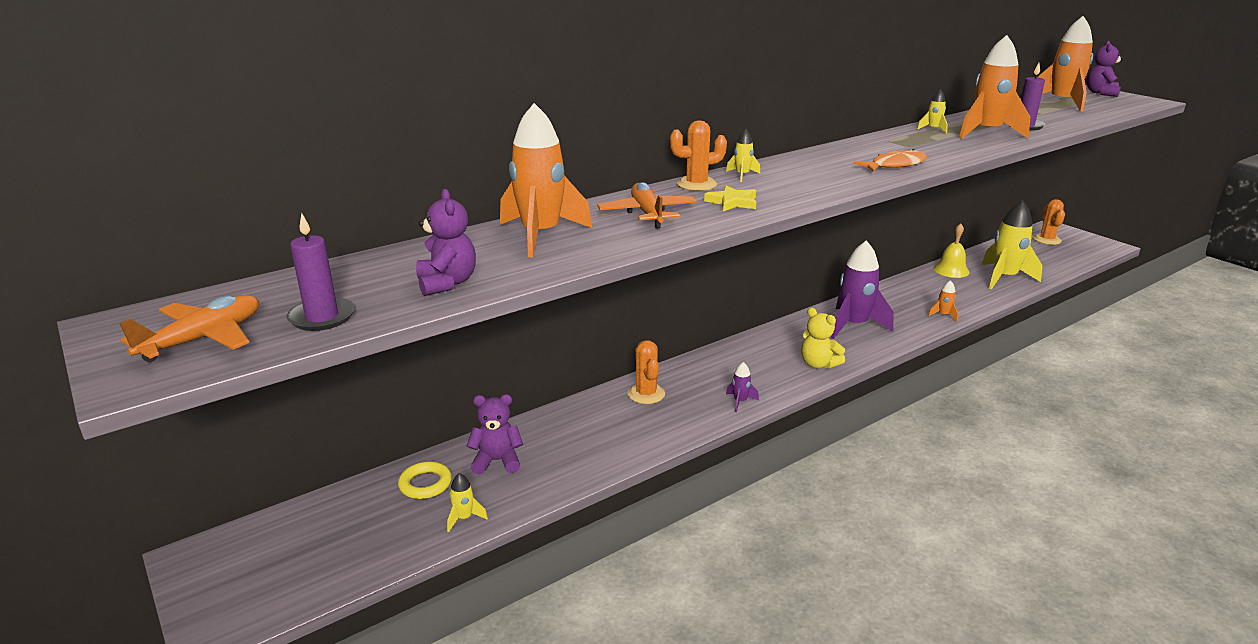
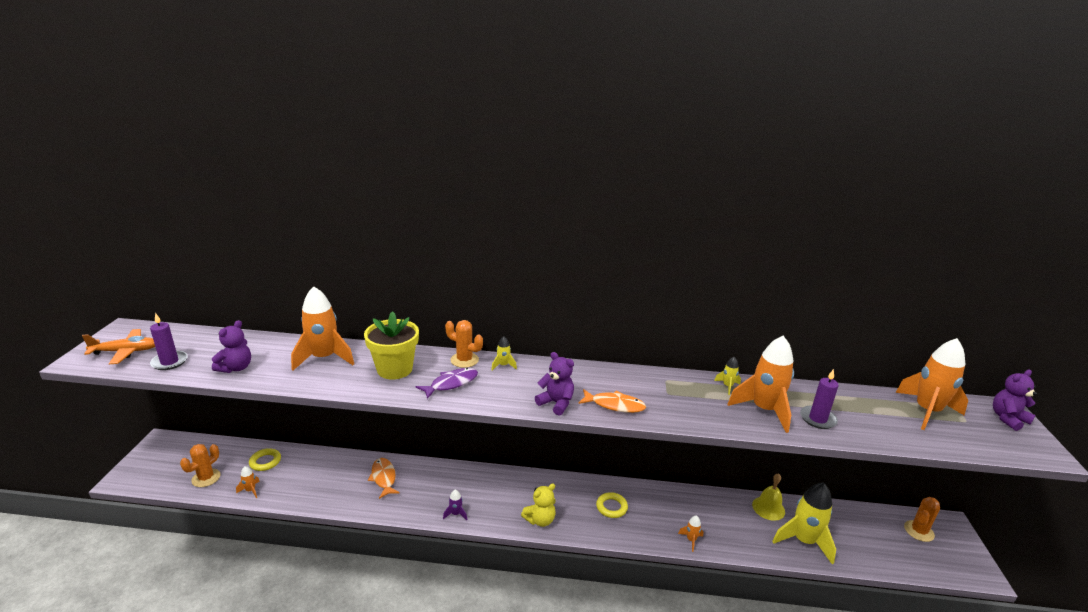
camera: 40 degrees right, 0 degrees up
yellow rocket [447,473,488,532] -> orange rocket [236,466,260,498]
purple teddy bear [467,394,523,475] -> purple teddy bear moved to [535,352,574,416]
orange plane [597,182,697,229] -> yellow flower pot [364,311,419,380]
orange cactus [628,340,665,404] -> orange cactus moved to [180,444,220,487]
yellow star [704,185,756,211] -> purple fish [416,368,478,399]
yellow teddy bear [801,308,845,369] -> yellow teddy bear turned 120 degrees counterclockwise [521,484,556,527]
purple rocket [831,240,893,339] -> yellow ring [596,492,628,518]
none -> orange fish [368,458,400,499]

